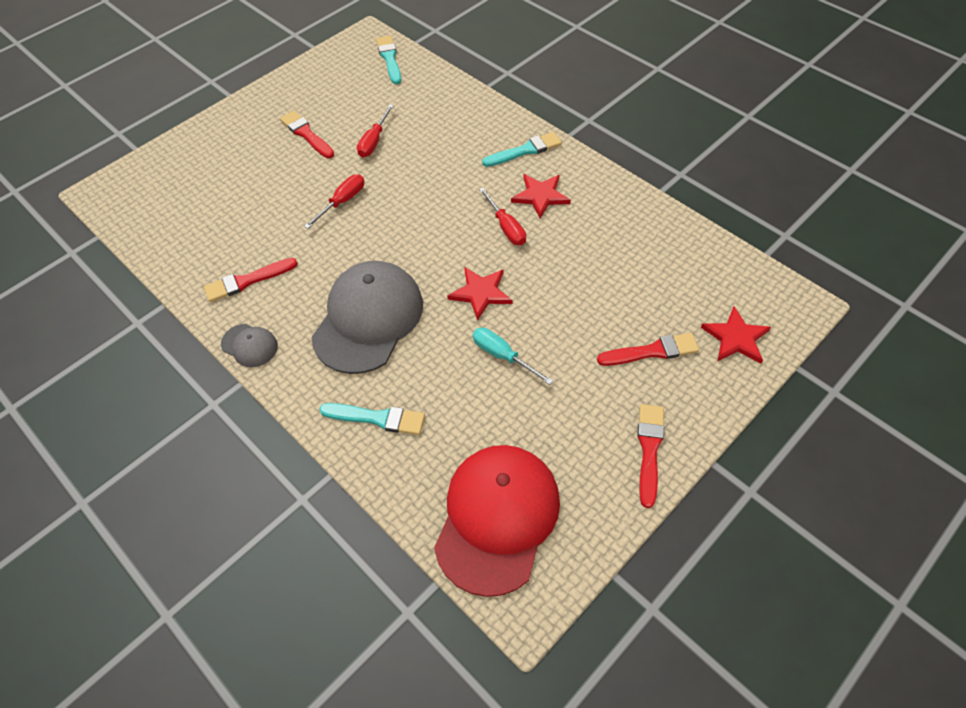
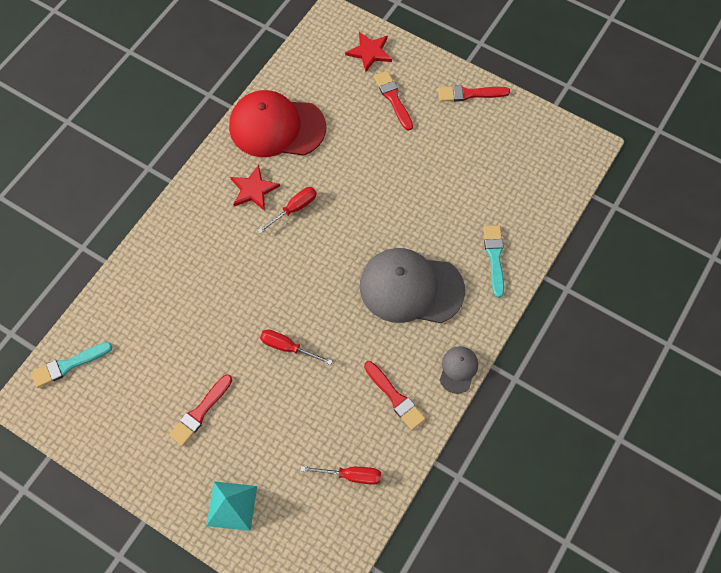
camera: 105 degrees left, 10 degrees up
red screwdriver [357,104,394,157] -> red screwdriver moved to [300,466,381,485]
red cap [434,445,560,597] -> red cap moved to [229,90,326,157]
red star [447,267,512,321] -> none
turquoise screwdriver [473,327,553,385] -> none
turquoise brush [482,132,562,167] -> none
none -> turquoise pyramid [206,481,257,531]

